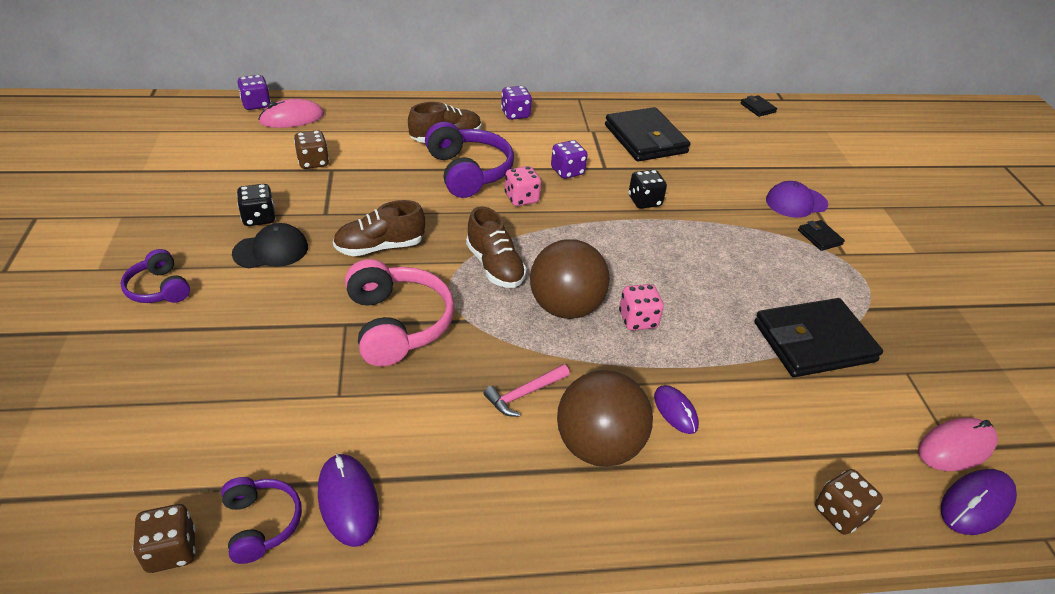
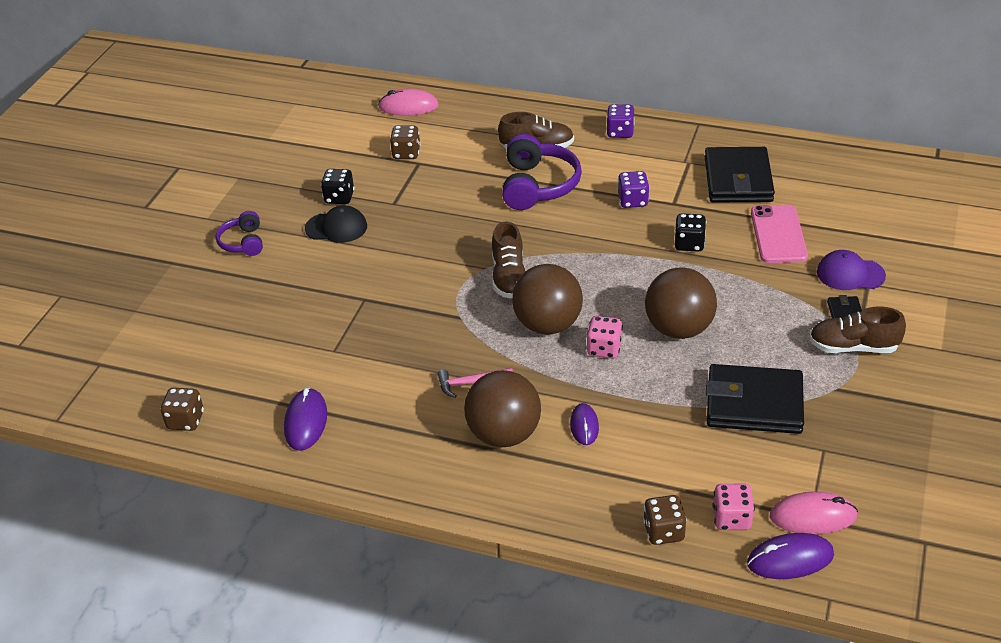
camera: 30 degrees right, 0 degrees up
purple headphones [221,477,302,564] -> none
purple dice [237,75,271,110] -> none
brown shoe [333,200,425,256] -> brown shoe moved to [809,306,906,353]
pink headphones [345,259,455,367] -> none
pink dice [505,166,541,206] -> pink dice moved to [713,484,755,530]
black wallet [740,95,777,117] -> none
none -> brown ball [645,267,717,339]
none -> pink phone [751,205,808,263]

